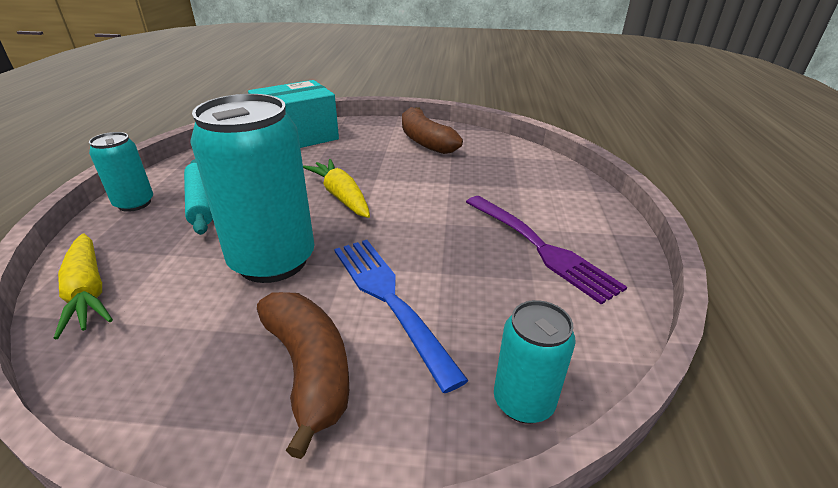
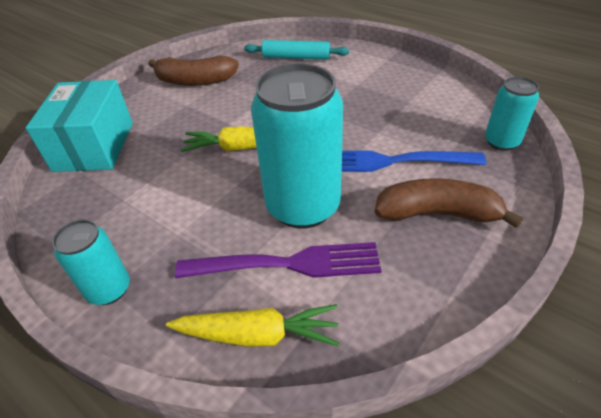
camera: 55 degrees left, 10 degrees up
turquoise rolling pin [184,159,213,235] -> turquoise rolling pin moved to [244,40,349,60]
purple fork [466,196,627,305] -> purple fork moved to [175,242,381,278]

